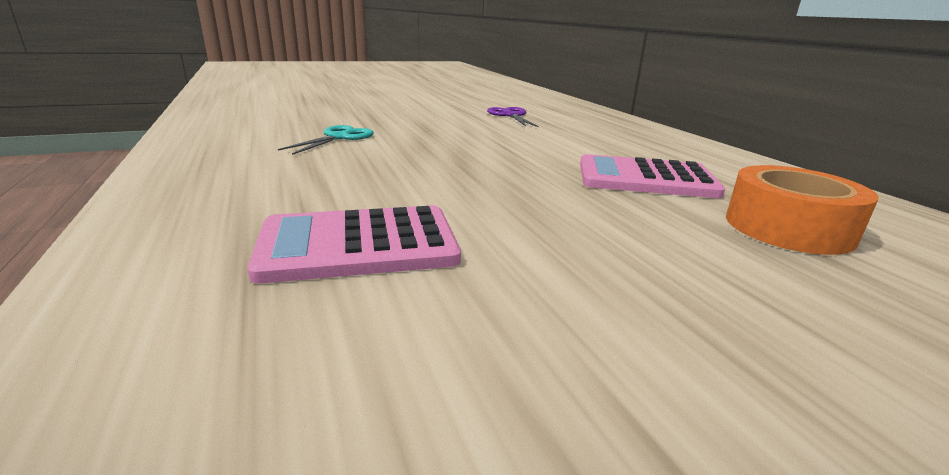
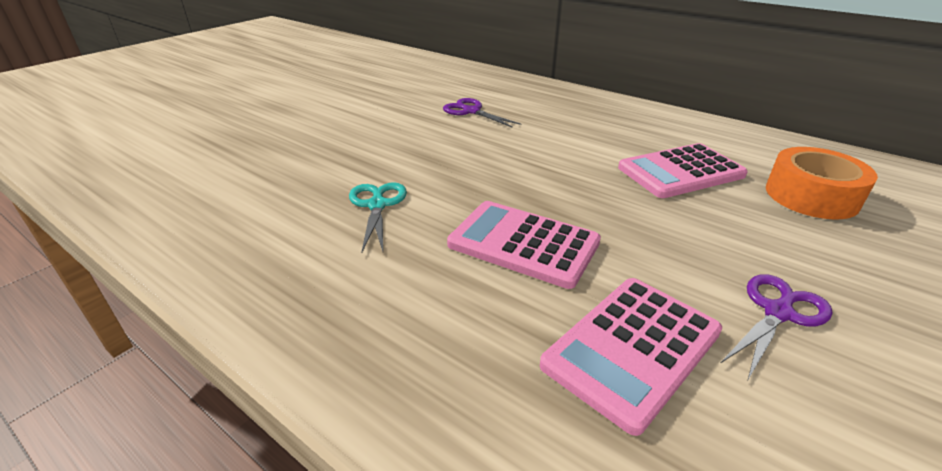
camera: 30 degrees left, 10 degrees up
none -> pink calculator [447,201,601,289]
none -> purple scissors [721,274,832,379]

